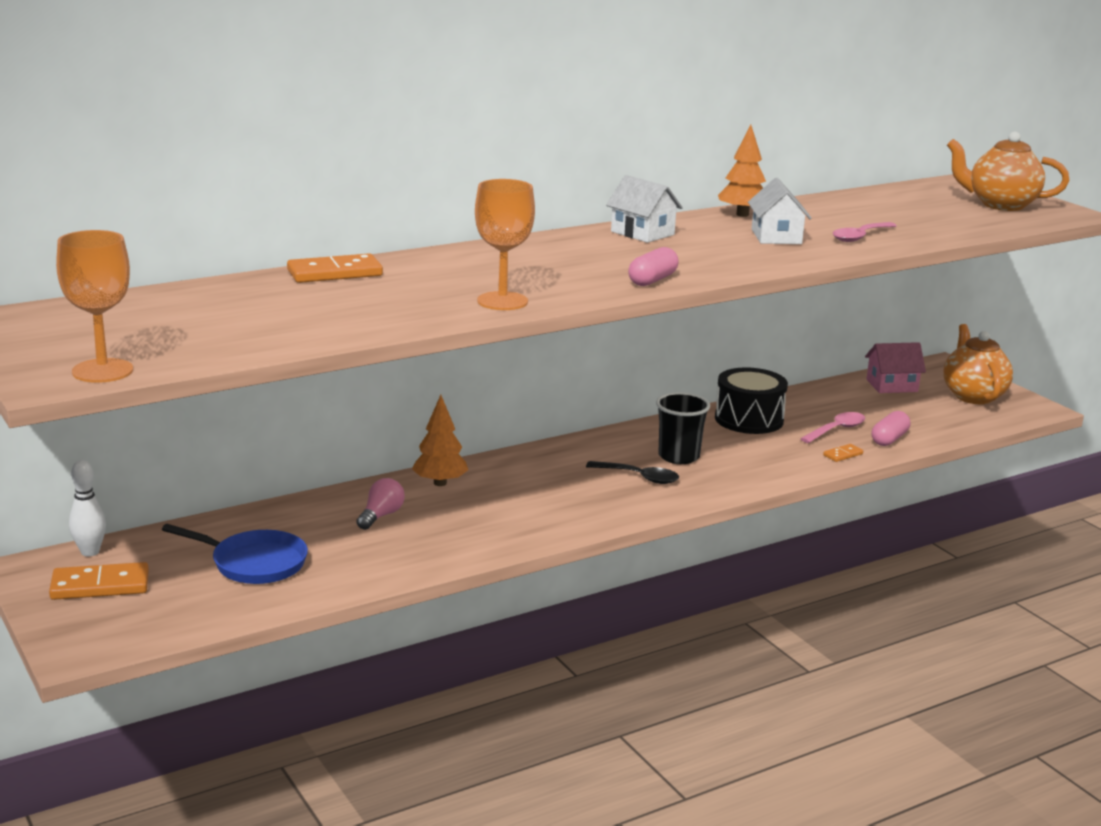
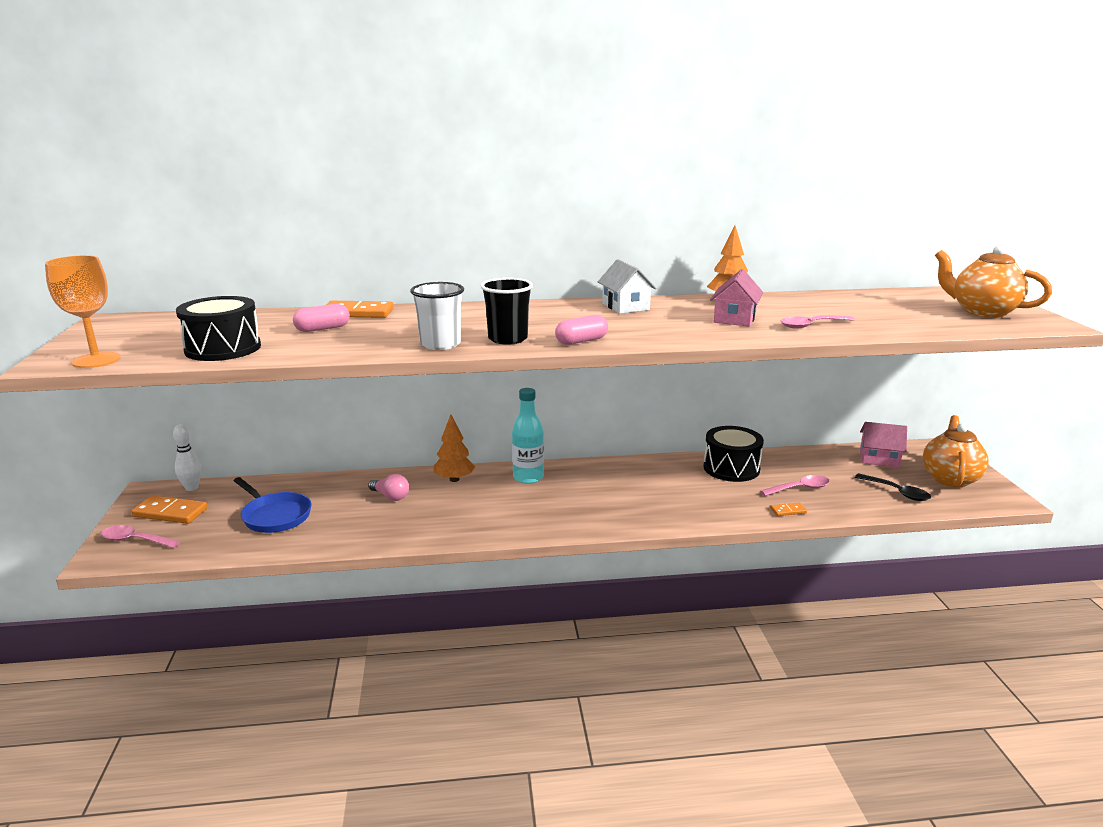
camera: 25 degrees right, 0 degrees up
pink light bulb [356,478,405,530] -> pink light bulb turned 75 degrees clockwise [368,474,409,501]
orange goblet [475,179,535,310] -> white cup [410,282,464,350]
black spoon [586,461,679,484] -> black spoon moved to [855,473,931,501]
black cup [656,392,710,464] -> black cup moved to [481,278,533,345]
white house [748,178,811,244] -> pink house [710,269,763,326]
pink capsule [872,411,910,446] -> pink capsule moved to [293,304,350,332]
none -> pink spoon [101,525,180,548]
none -> black drum [176,296,261,361]
none -> turquoise bottle [512,388,544,484]

